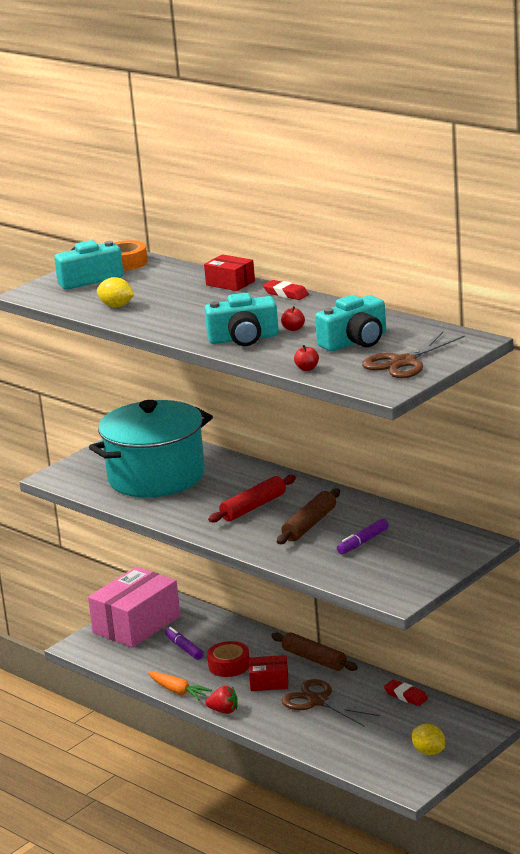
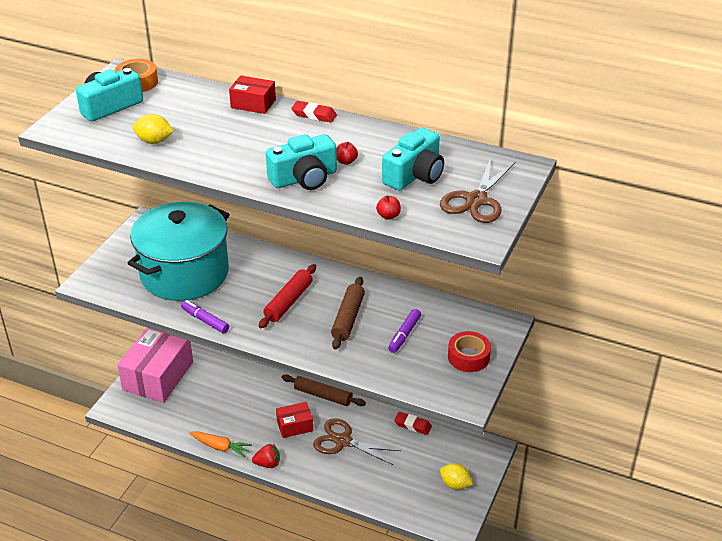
camera: 20 degrees left, 15 degrees up
purple marker [165,627,204,660] -> purple marker moved to [181,300,229,333]
red tape [207,641,249,677] -> red tape moved to [448,331,491,372]

